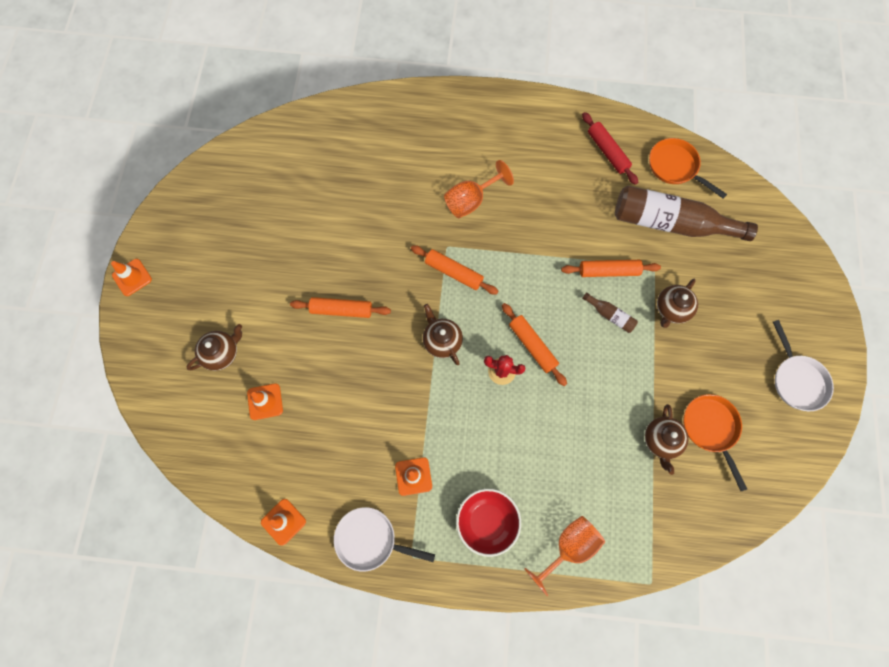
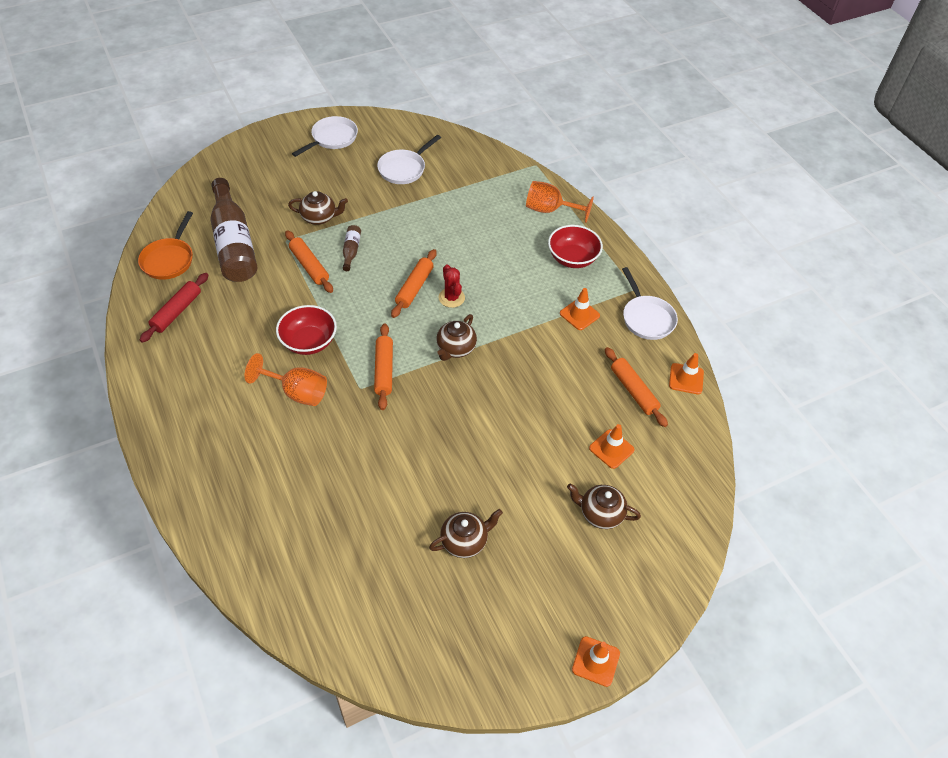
camera: 125 degrees left, 20 degrees down
orange rolling pin [290,297,391,318] -> orange rolling pin moved to [605,347,668,427]
brown teapot [645,404,688,475] -> brown teapot moved to [429,509,503,558]
orange pan [683,394,747,491] -> white pan [377,135,441,184]
none -> red bowl [276,305,337,355]

